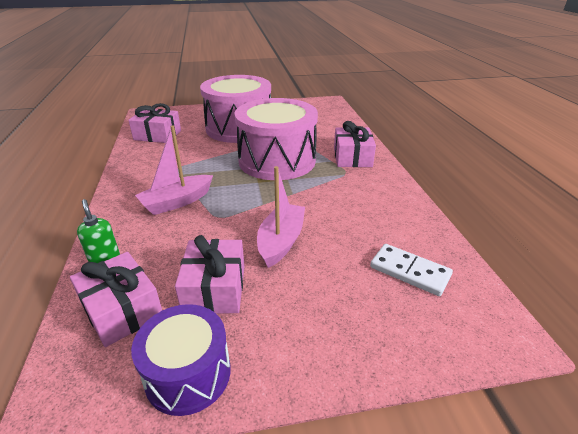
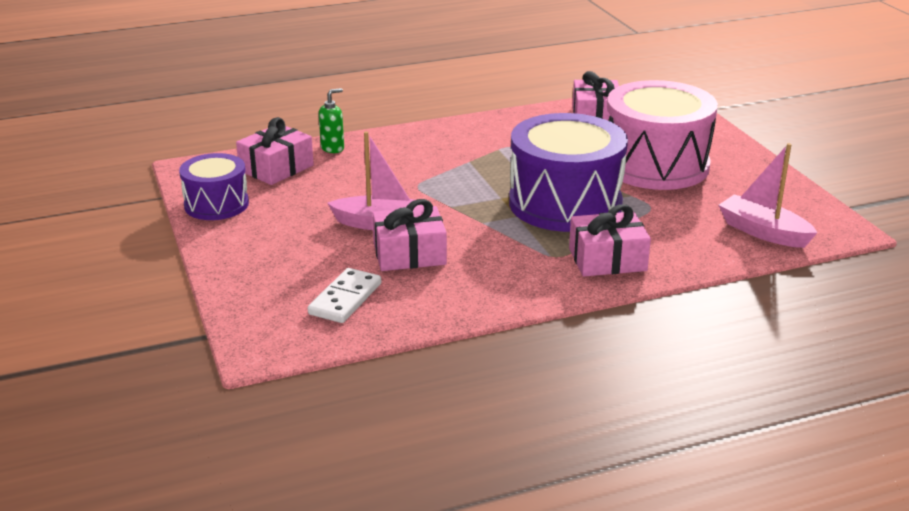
camera: 80 degrees right, 5 degrees down
pink boat [135,126,213,215] -> pink boat moved to [719,143,817,248]
pink gift [175,235,244,314] -> pink gift moved to [372,199,447,271]
pink drum [235,98,318,180] -> purple drum [509,113,628,232]

